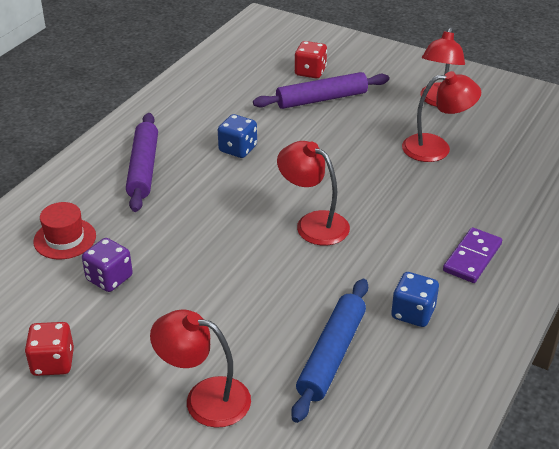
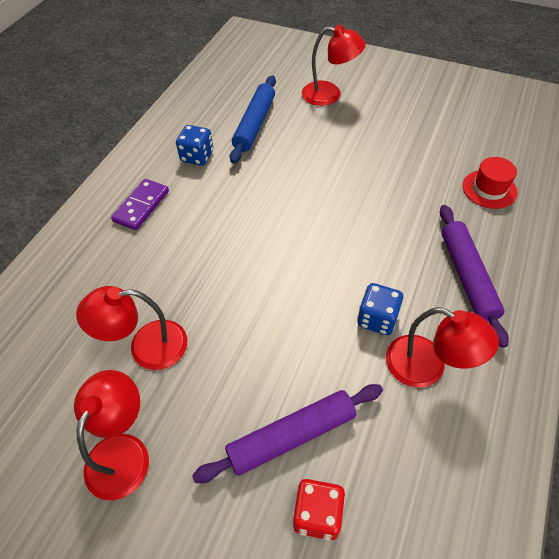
camera: 175 degrees right, 15 degrees up
red dice [25,322,74,376] -> none
purple dice [82,238,133,292] -> none
red lamp [277,141,350,245] -> red lamp moved to [386,307,499,388]

